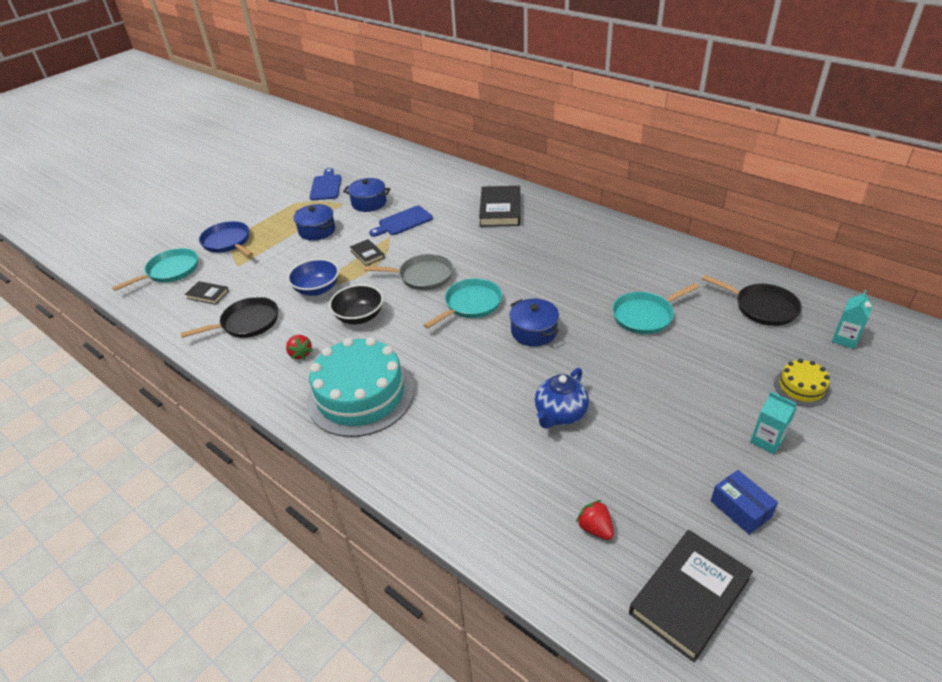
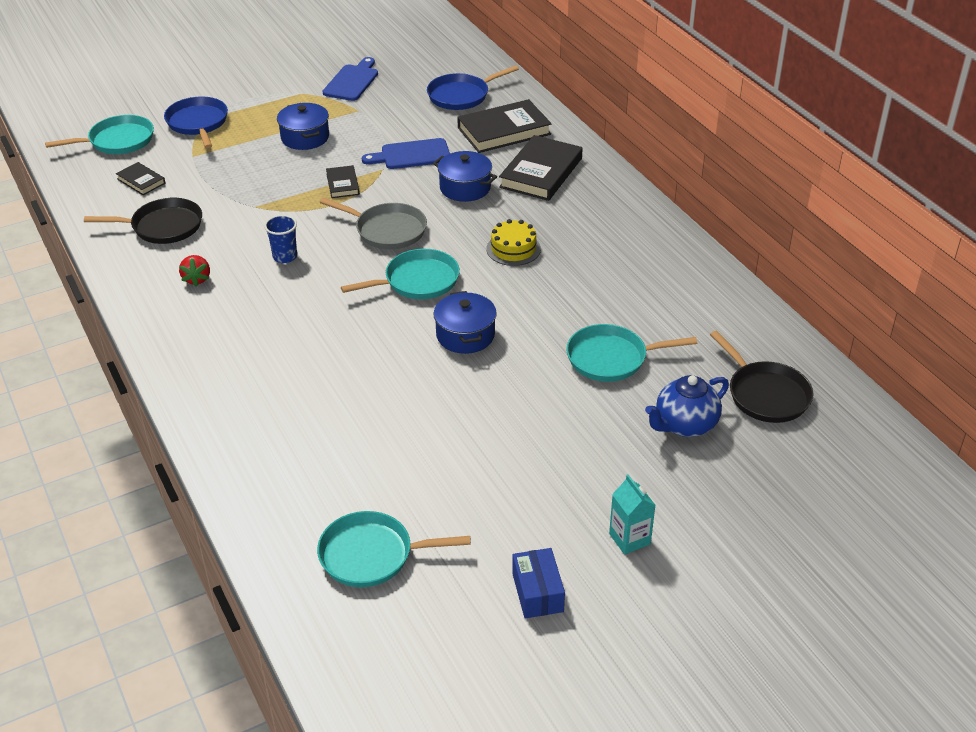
camera: 20 degrees right, 0 degrees up
blue bowl [287,259,339,296] -> none
turquoise cake [307,337,414,437] -> none
black bowl [329,284,383,325] -> blue cup [264,215,297,263]
blue pot [343,178,391,212] -> blue pot moved to [433,151,497,202]
blue teapot [535,368,589,428] -> blue teapot moved to [645,375,729,437]
red strawberry [576,500,614,540] -> turquoise pan [317,511,471,587]
black book [629,530,753,662] -> black book moved to [457,99,552,153]
yellow cake [774,359,830,407] -> yellow cake moved to [486,219,541,266]
turquoise carton [832,290,873,349] -> none
none -> blue pan [427,65,519,110]

